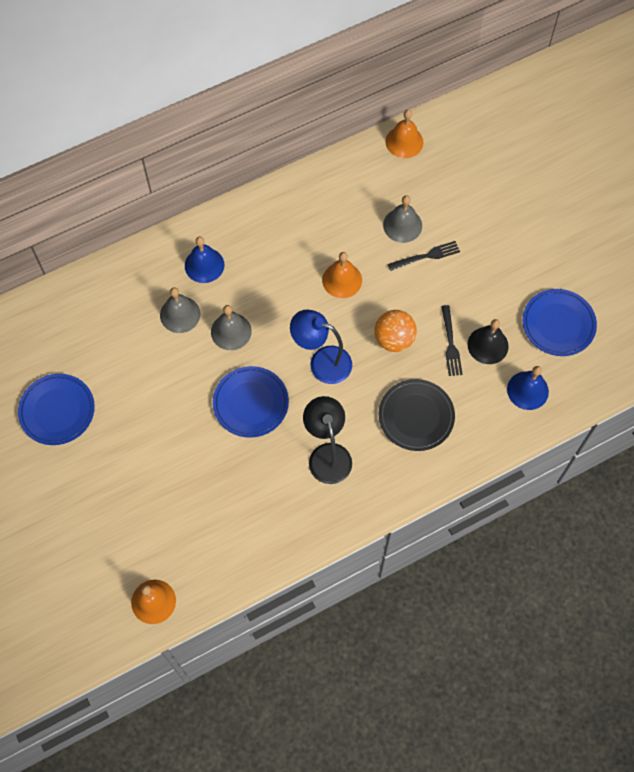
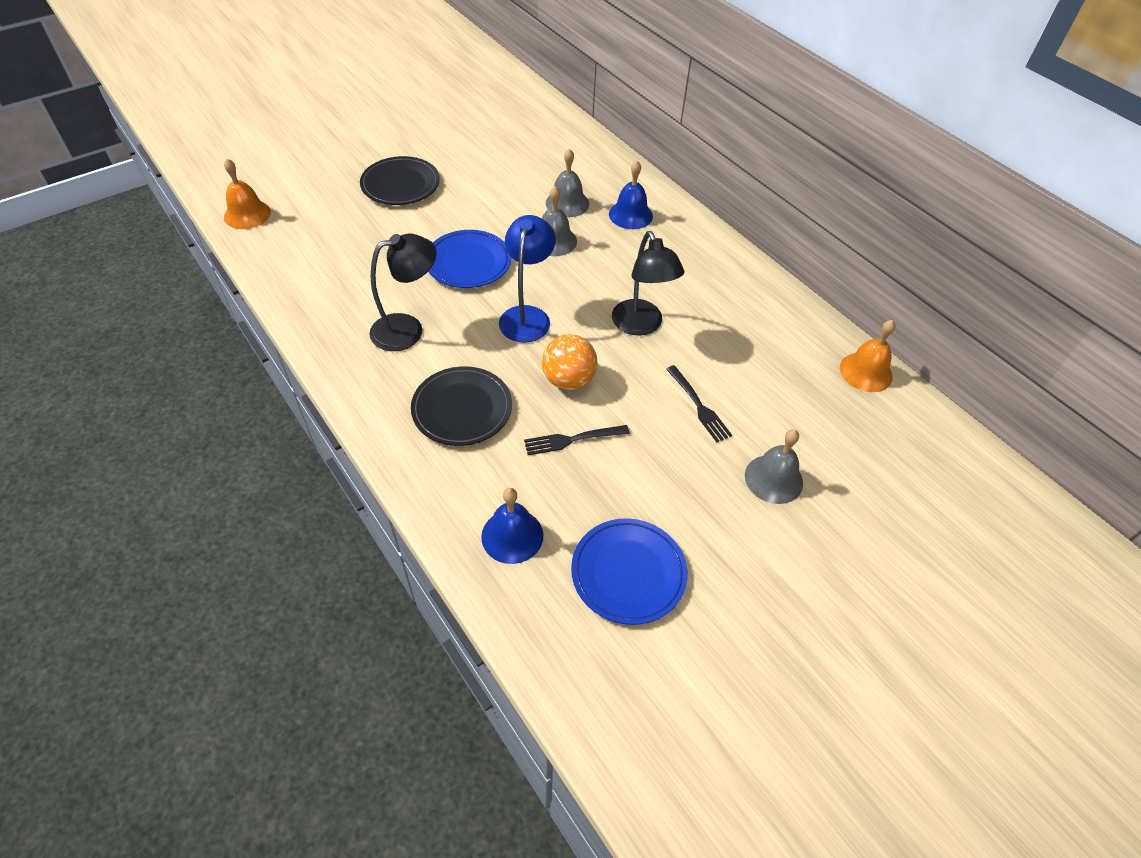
camera: 80 degrees right, 15 degrees down
blue plate [18,374,95,445] -> none
orange bell [322,252,362,298] -> black lamp [612,231,684,335]
grey bell [383,195,422,243] -> grey bell moved to [745,429,803,504]
black bell [467,319,509,364] -> none
none -> black plate [360,156,440,205]

